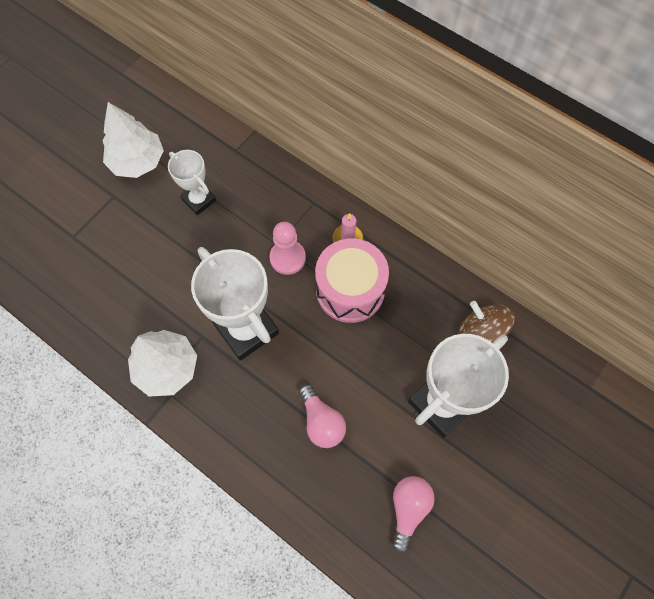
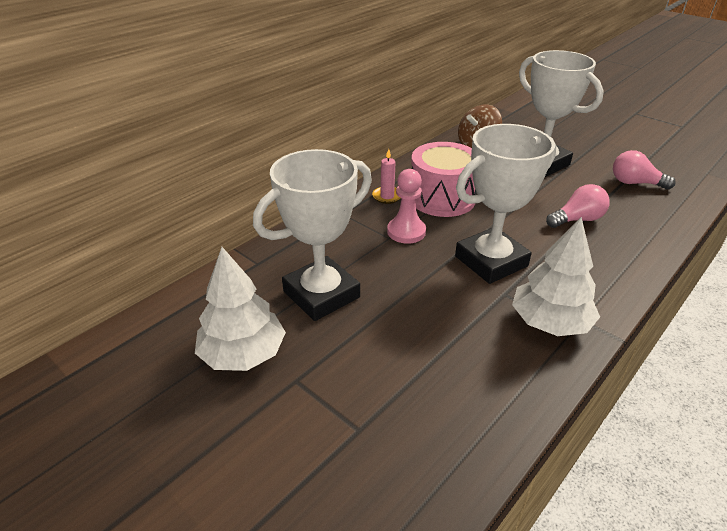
camera: 85 degrees left, 30 degrees down
white trophy [168,150,216,215] -> white trophy [253,149,372,321], size x1.75

